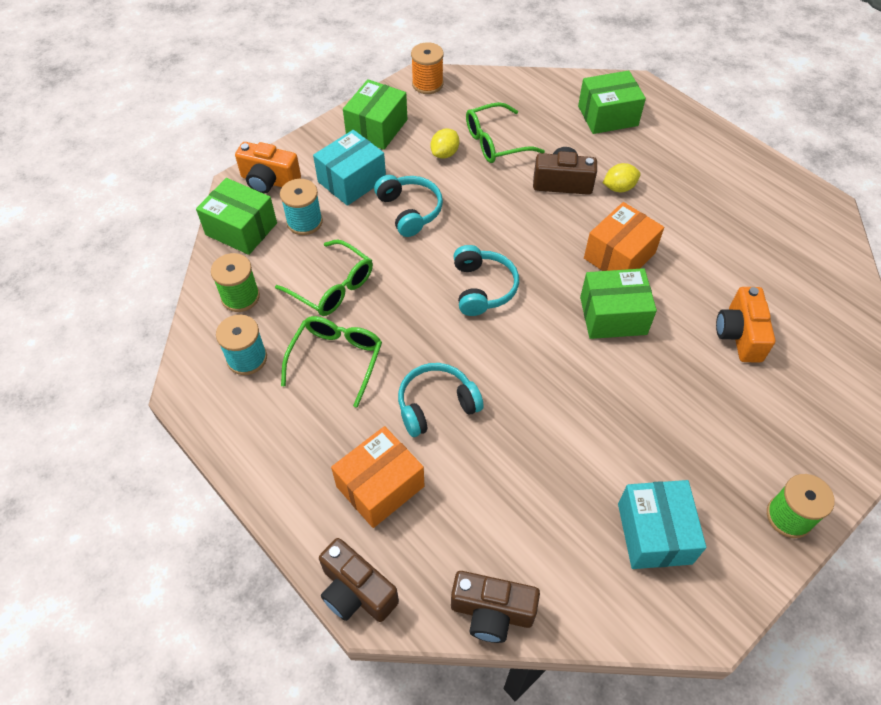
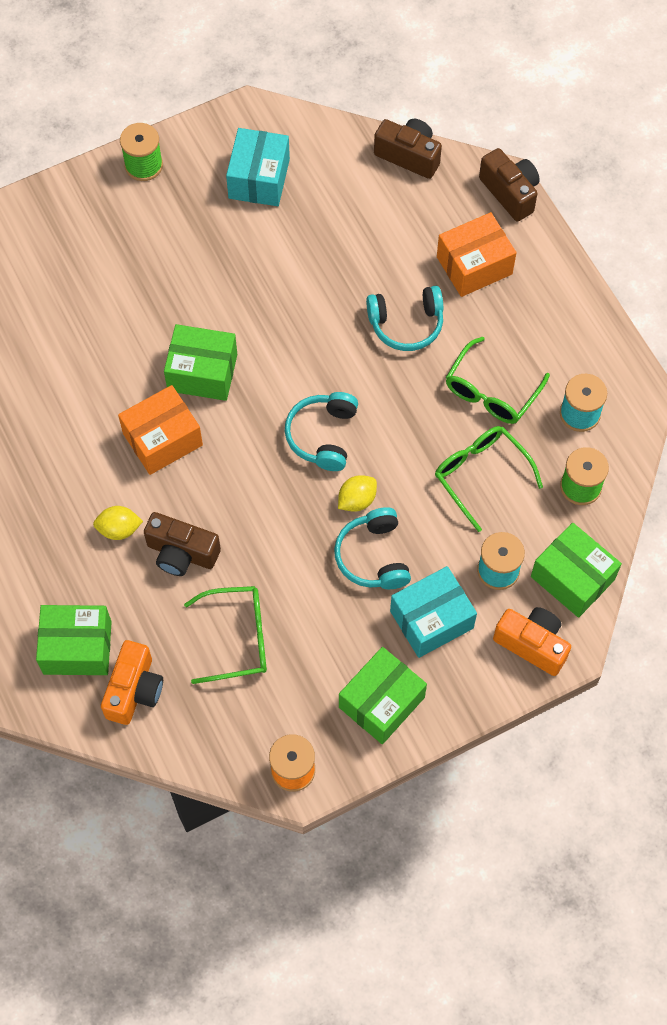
camera: 165 degrees left, 10 degrees up
yellow lemon [431,128,459,158] -> yellow lemon moved to [338,475,377,512]
orange camera [716,287,775,363] -> orange camera moved to [101,640,163,725]

